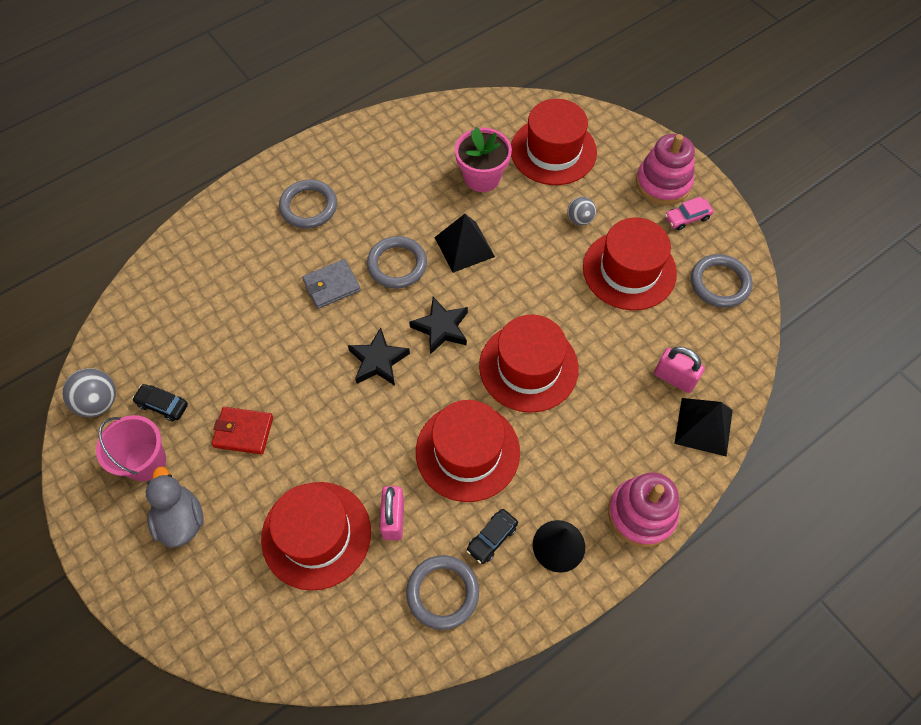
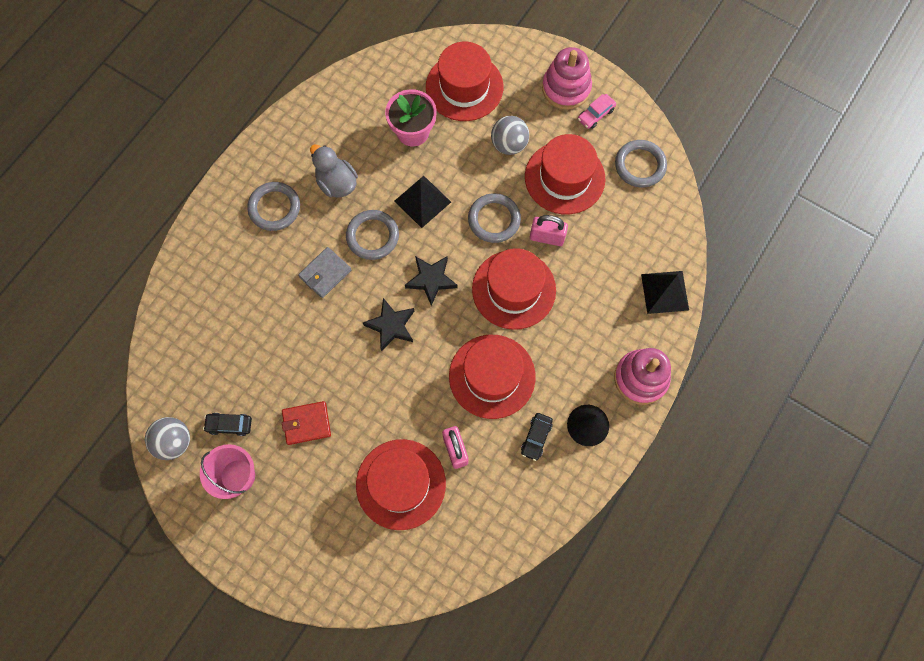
camera: 20 degrees left, 10 degrees up
grey duck [146,467,204,548] -> grey duck moved to [310,144,358,198]
grey ring [406,555,479,630] -> grey ring moved to [468,193,521,243]
grey ball [568,197,596,226] -> grey ball [491,116,529,155], size x1.52
pink padlock [654,346,705,393] -> pink padlock moved to [530,215,568,246]

